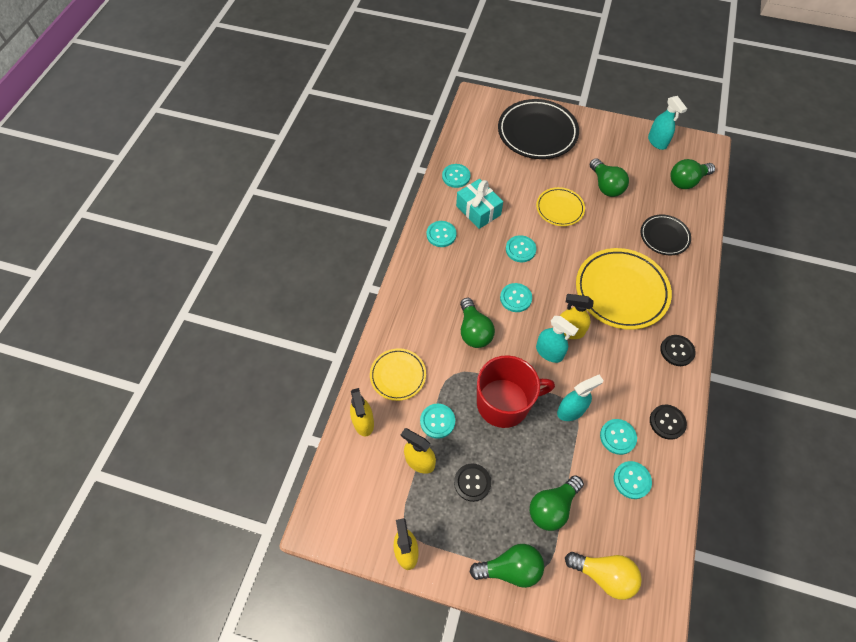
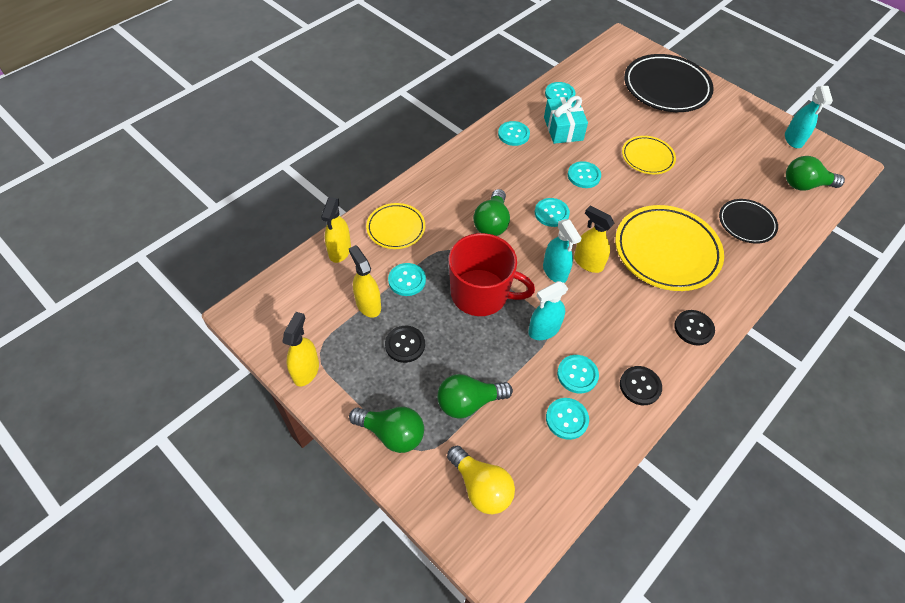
camera: 25 degrees right, 5 degrees down
turquoise spray bottle [557,374,603,421] -> turquoise spray bottle turned 150 degrees clockwise [528,281,568,340]
green light bulb [590,158,629,197] -> none

